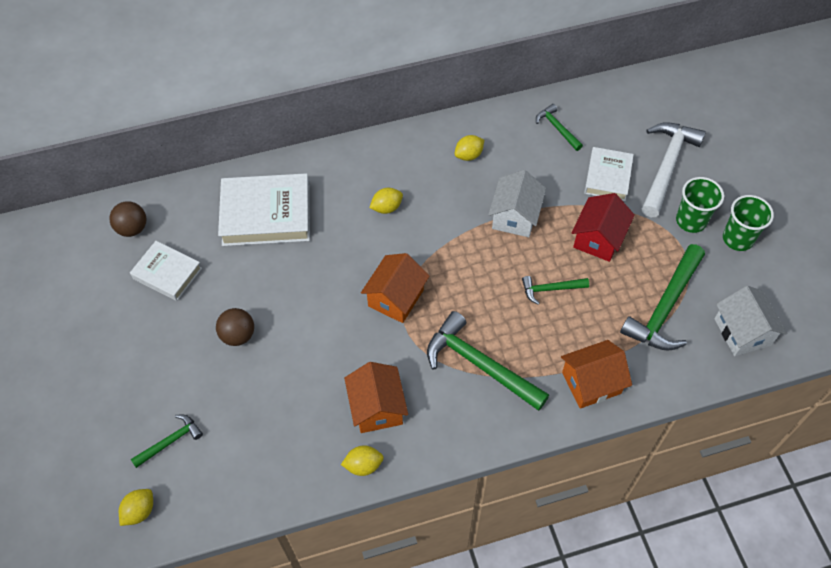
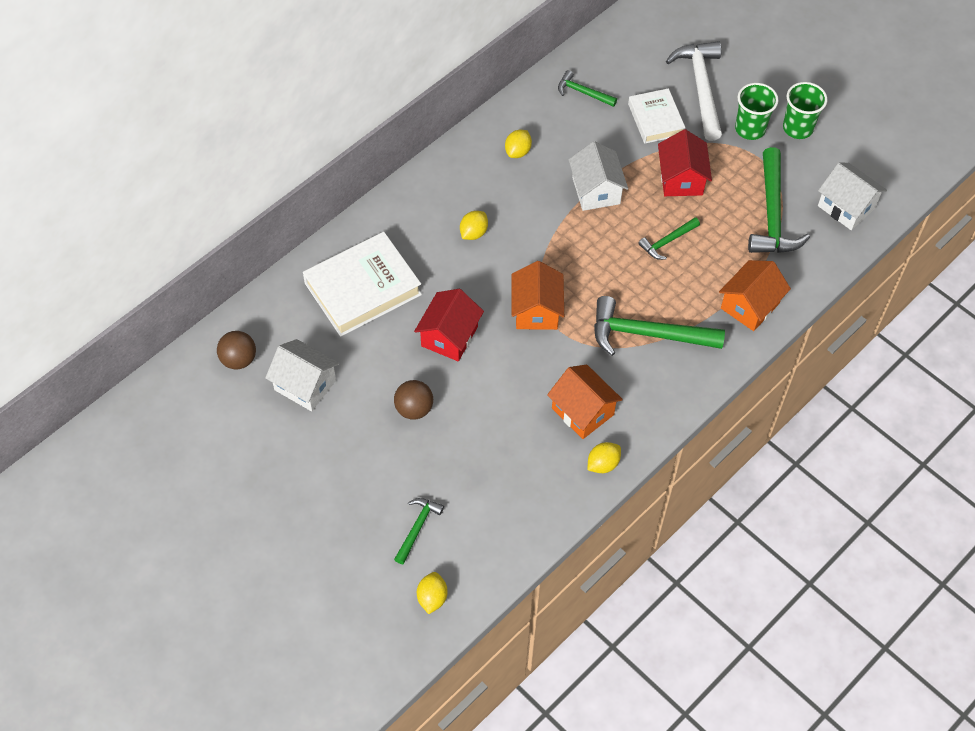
camera: 30 degrees left, 0 degrees up
white book [130,241,202,301] -> white house [265,339,339,411]
none -> red house [414,289,484,361]

